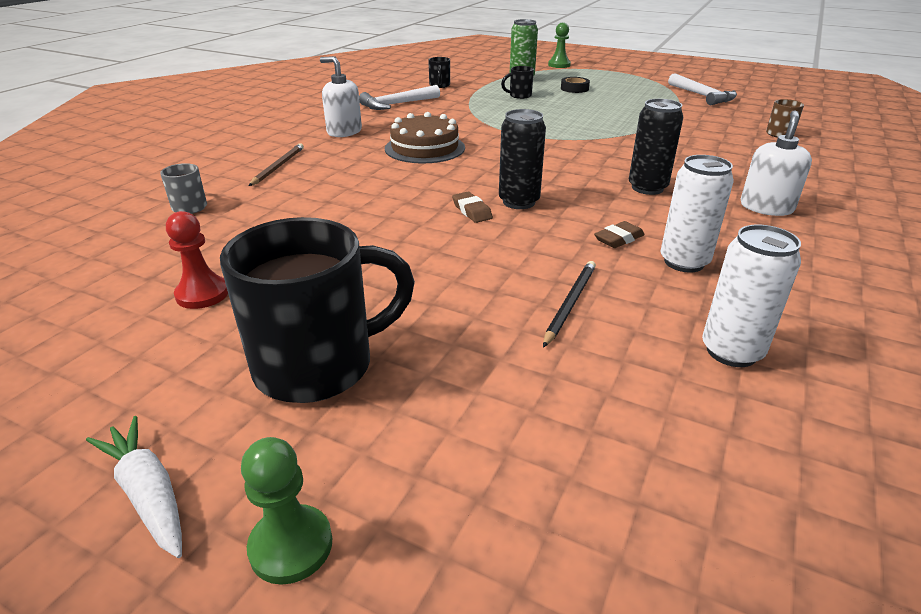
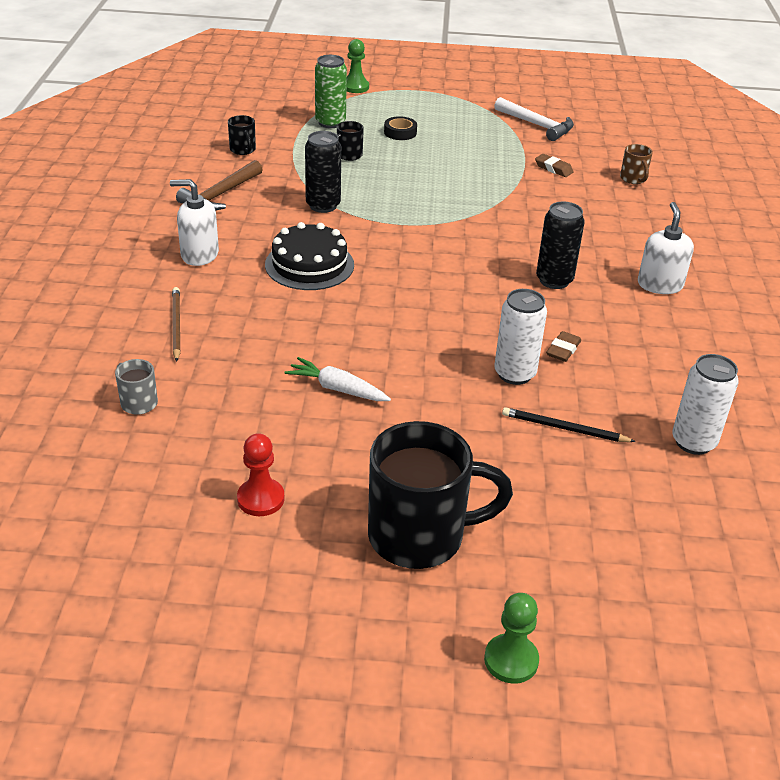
camera: 25 degrees left, 5 degrees up
white carrot [86,416,182,558] -> white carrot moved to [285,357,391,401]
black mug [220,217,415,403] -> black mug turned 45 degrees clockwise [368,421,513,569]
white hammer [359,85,440,110] -> brown hammer [176,160,263,211]
brown cake [385,112,465,163] -> black cake [265,222,354,290]
brown eraser [452,192,493,223] -> brown eraser moved to [535,154,574,177]
black can [499,109,546,209] -> black can moved to [305,131,341,213]
black pencil [543,261,596,348] -> black pencil turned 75 degrees counterclockwise [502,407,636,442]
white can [661,155,734,273] -> white can moved to [494,289,547,385]

